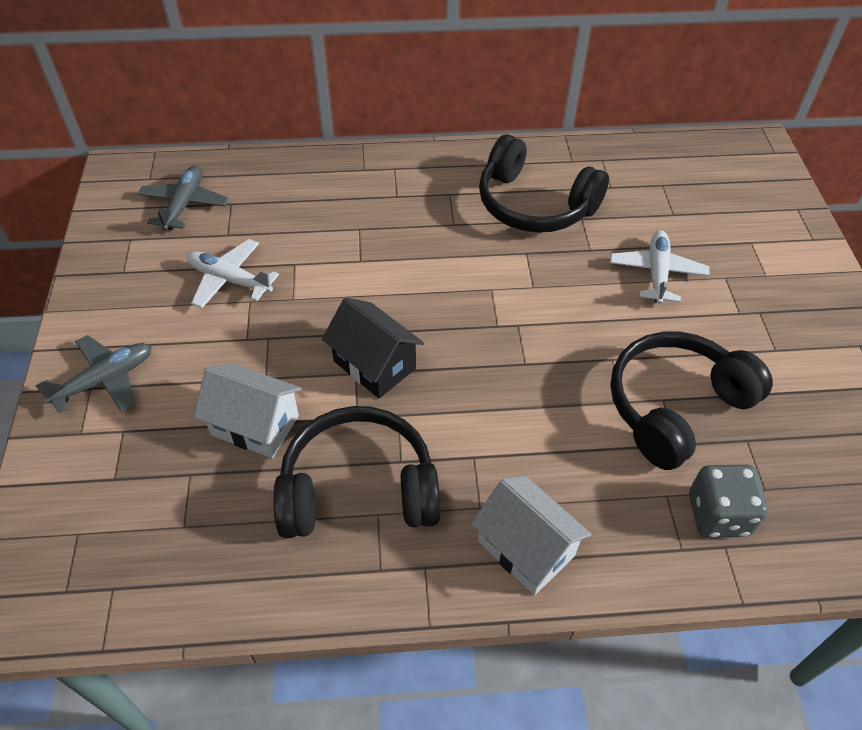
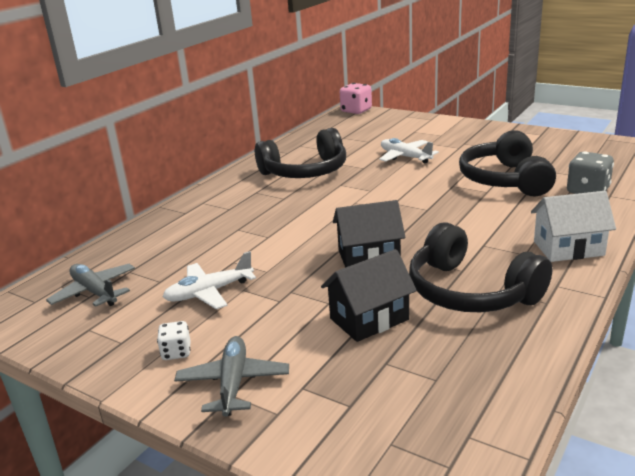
camera: 50 degrees left, 25 degrees down
white house [194,363,301,458] -> black house [321,249,417,342]
black headphones [273,406,440,538] -> black headphones turned 75 degrees counterclockwise [409,222,552,312]
none -> white dice [157,321,191,360]
none -> pink dice [340,83,372,114]

